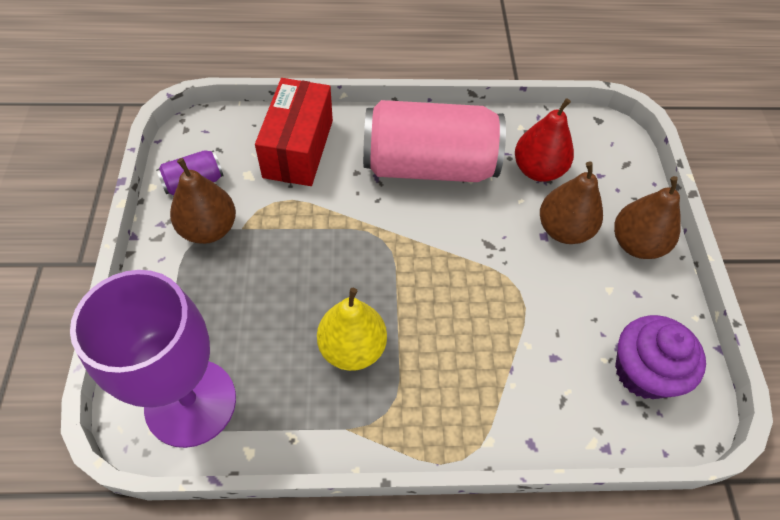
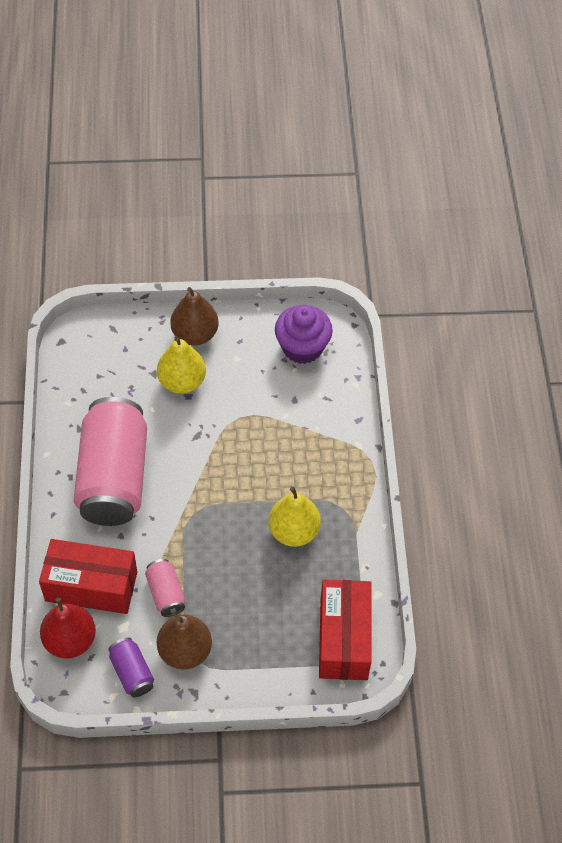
camera: 90 degrees left, 0 degrees up
purple goblet [70,270,236,448] -> red box [319,579,372,680]
red pear [515,98,574,182] -> red pear moved to [40,598,96,659]
brown pear [540,161,603,244] -> yellow pear [157,336,206,394]
none -> pink can [145,559,185,617]

